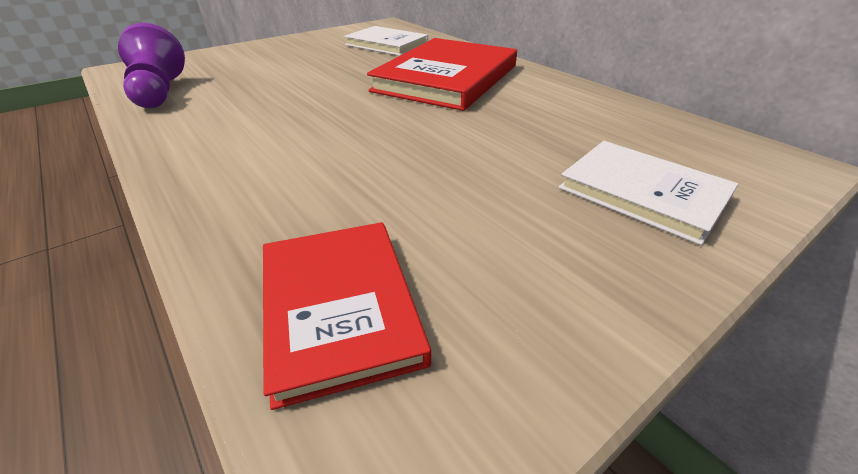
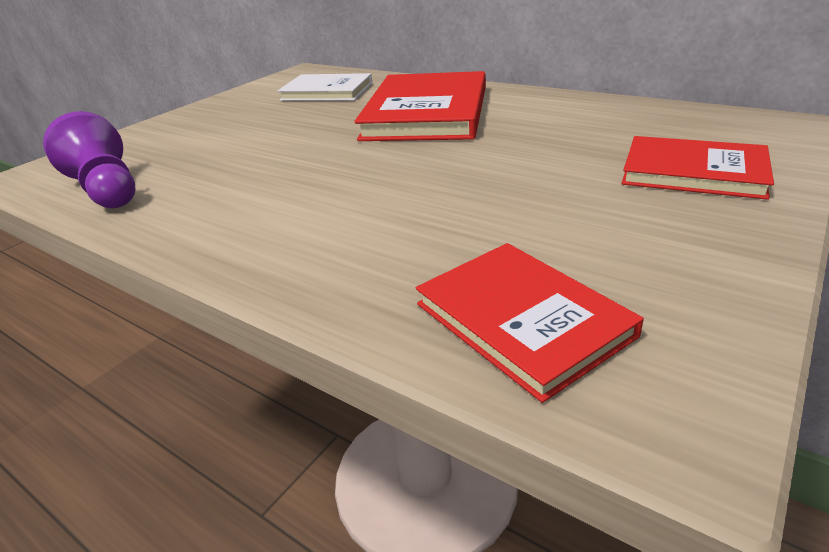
camera: 15 degrees left, 5 degrees down
white book [559,141,738,245] -> red book [622,136,774,200]

